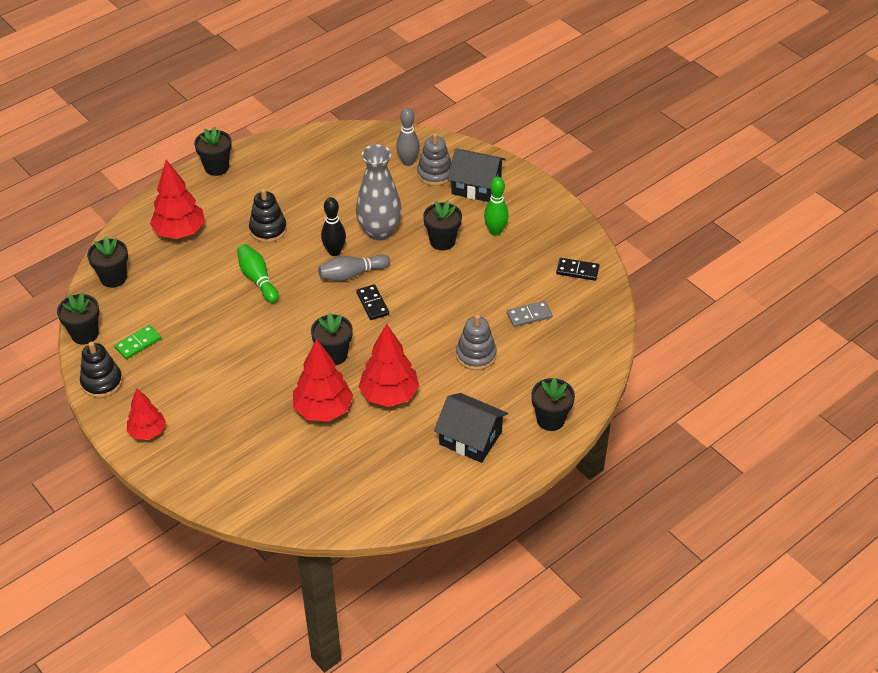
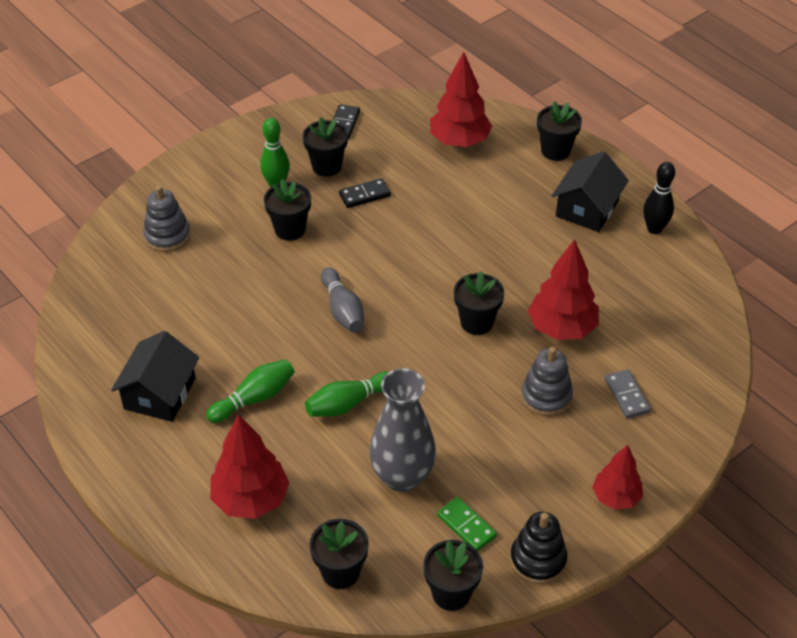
camera: 90 degrees left, 0 degrees up
black flower pot [194,127,232,176] -> black flower pot moved to [303,117,348,177]
black stacking toy [249,189,287,242] -> green bowling pin [206,359,295,423]
black bowling pin [321,197,346,256] -> black bowling pin moved to [643,162,675,234]
grey vase [356,145,402,241] -> grey vase moved to [369,368,436,492]
black domino [356,284,389,320] -> black domino moved to [339,178,391,208]
red tree [359,324,419,407] -> red tree moved to [430,52,492,147]
grey bowling pin [396,108,420,166] -> none
black house [448,148,506,202] -> black house moved to [111,331,199,422]
grey stacking toy [456,314,497,370] -> grey stacking toy moved to [521,347,573,416]
grey domino [507,301,552,327] -> grey domino moved to [605,369,651,419]

